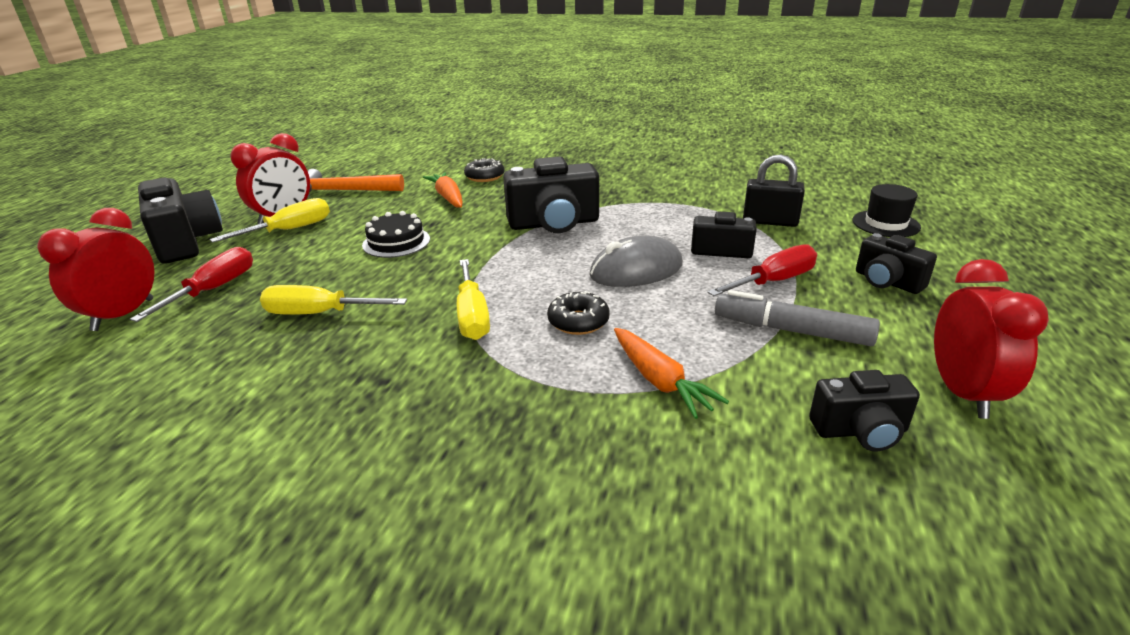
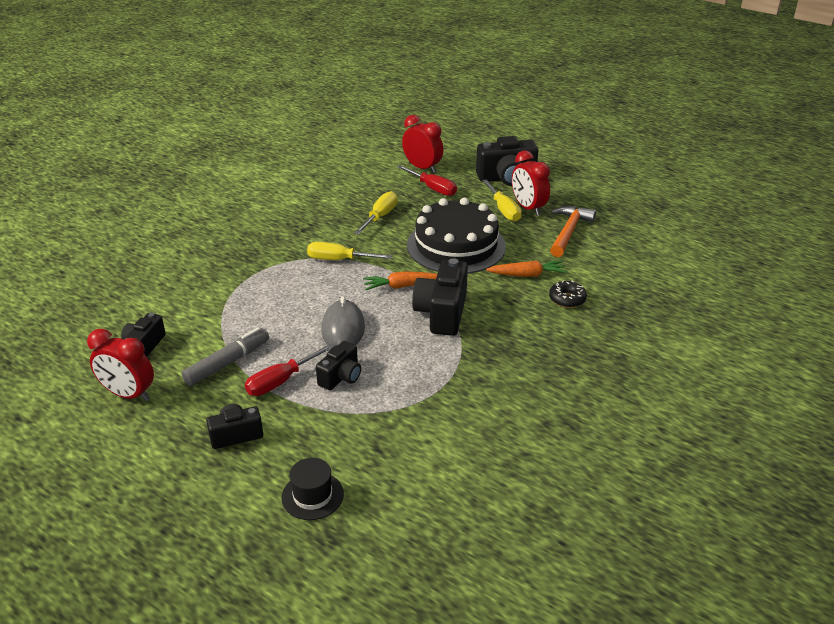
camera: 110 degrees right, 5 degrees up
black cake [362,211,430,258] -> black cake [407,198,506,274], size x2.14
black donut [547,291,610,335] -> none
orange carrot [614,328,729,419] -> orange carrot moved to [363,271,437,290]
red screwdriver [707,244,817,296] -> red screwdriver turned 60 degrees clockwise [245,344,333,396]
black padlock [743,154,805,227] -> none

